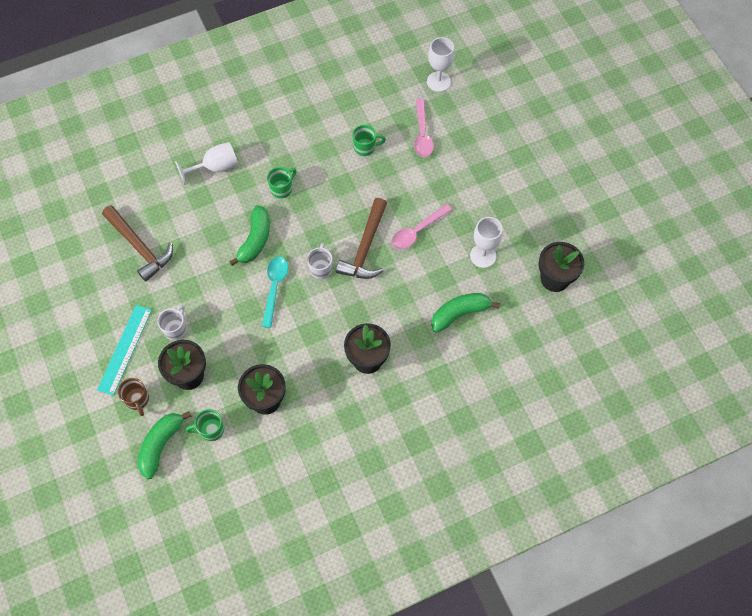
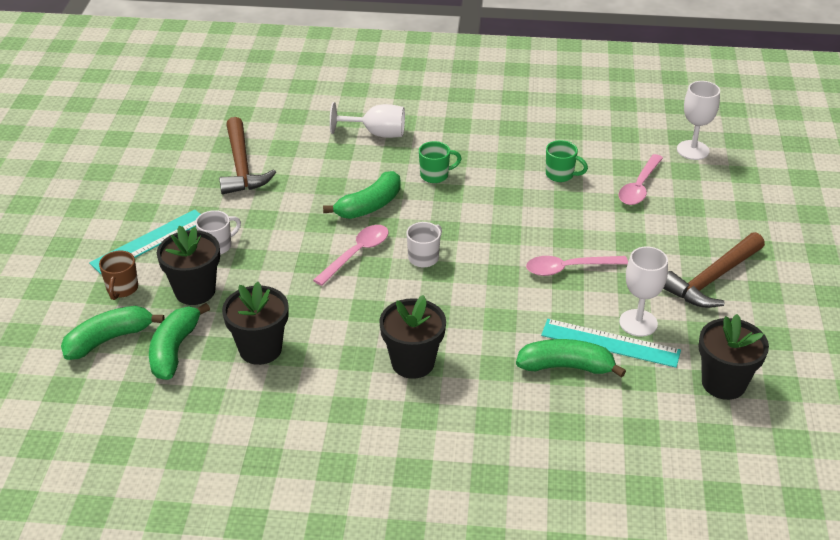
camera: 30 degrees right, 25 degrees down
green mug [186,409,224,441] -> green banana [149,303,210,380]
turquoise spoon [262,257,288,328] -> pink spoon [313,225,389,286]
brown hammer [336,198,387,279] -> brown hammer moved to [663,232,765,308]
none -> turquoise ruler [541,319,681,368]

